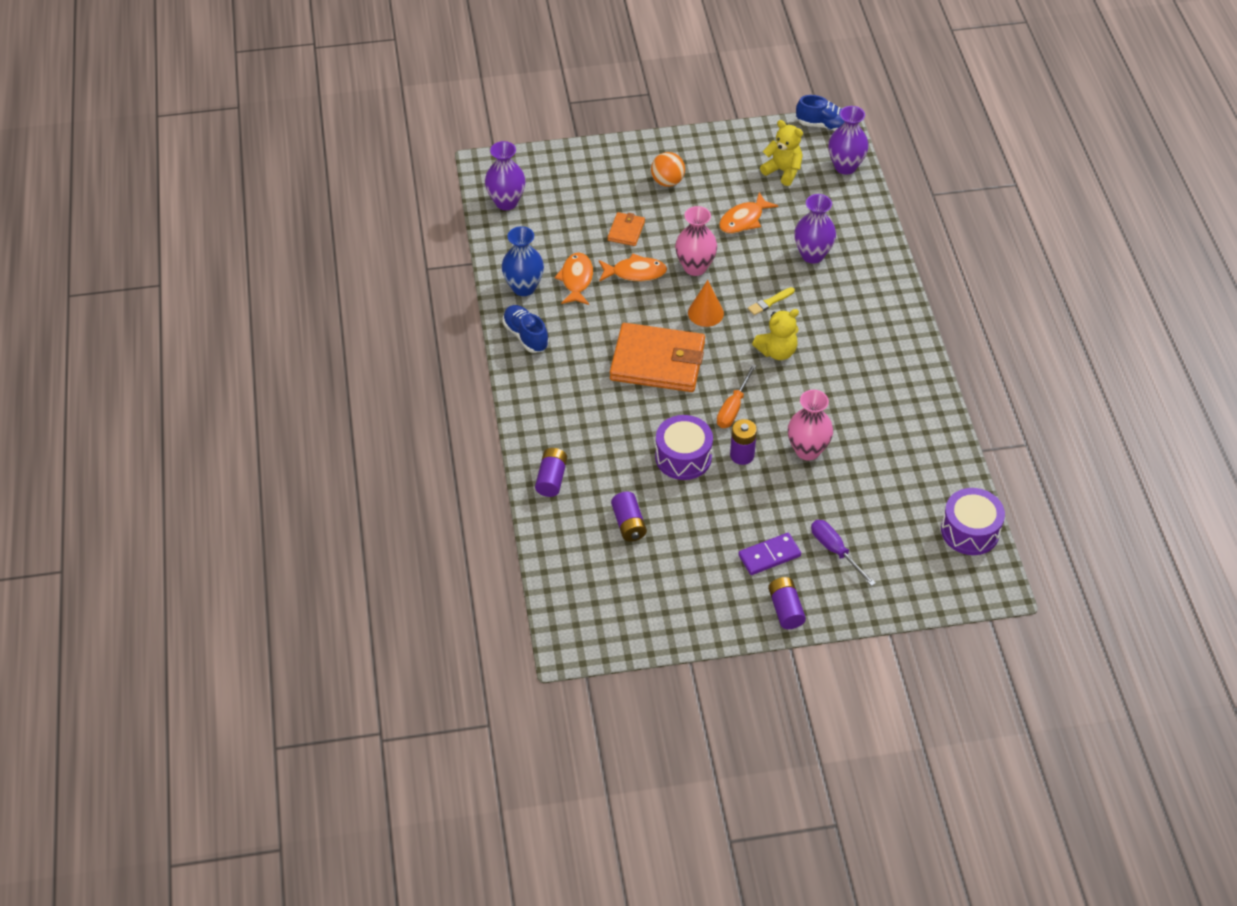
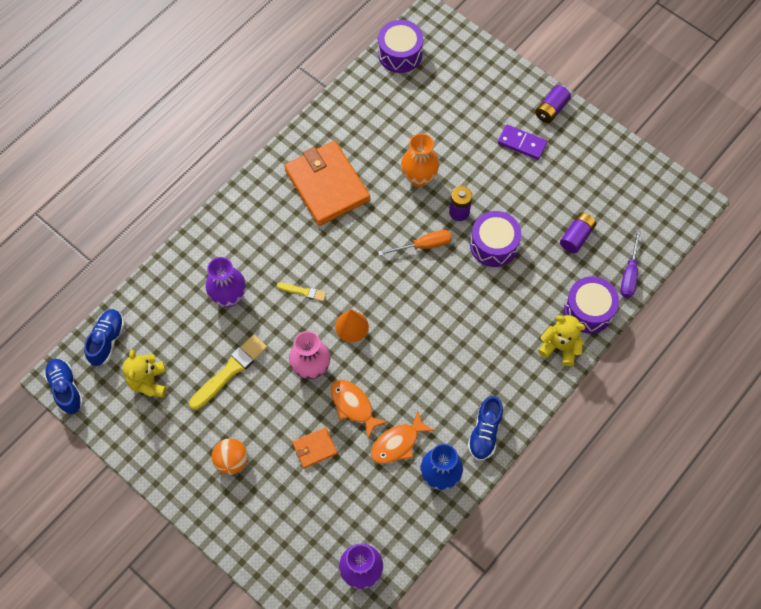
camera: 130 degrees left, 15 degrees up
purple battery [535,448,567,497] -> purple drum [564,276,619,333]
orange wallet [610,323,705,392] -> orange wallet moved to [284,141,370,226]
orange fish [719,192,778,233] -> yellow brush [189,335,267,410]
yellow teddy bear [752,309,799,360] -> yellow teddy bear moved to [538,315,585,366]
pink vase [788,390,833,461] -> orange vase [401,133,439,187]
purple screwdriver [811,520,876,586] -> purple screwdriver moved to [620,229,641,298]
purple vase [828,106,869,175] -> blue shoe [84,309,125,366]

